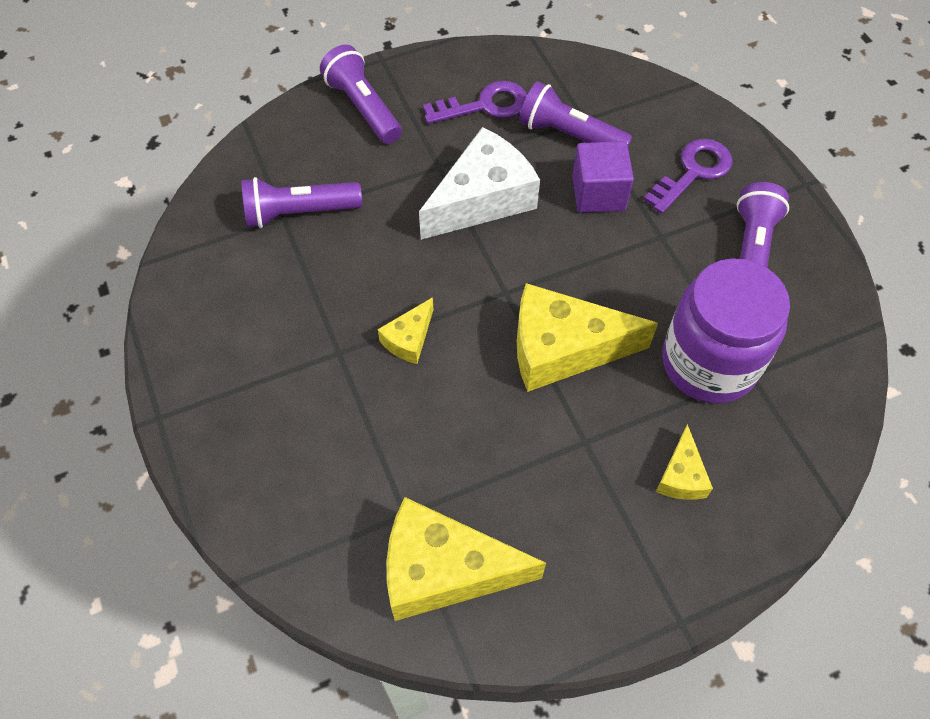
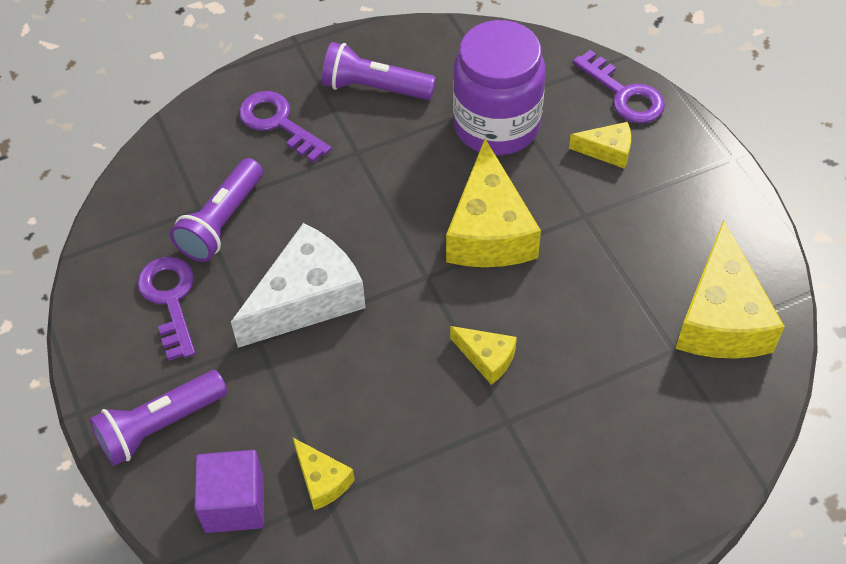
camera: 90 degrees left, 5 degrees down
purple flashlight [241,177,362,228] -> yellow cheese [293,438,355,510]
white cheese [419,127,540,240] -> white cheese turned 90 degrees clockwise [231,223,366,348]
purple cube [572,141,634,213] -> purple cube moved to [194,450,264,533]
none -> purple key [573,50,665,123]

